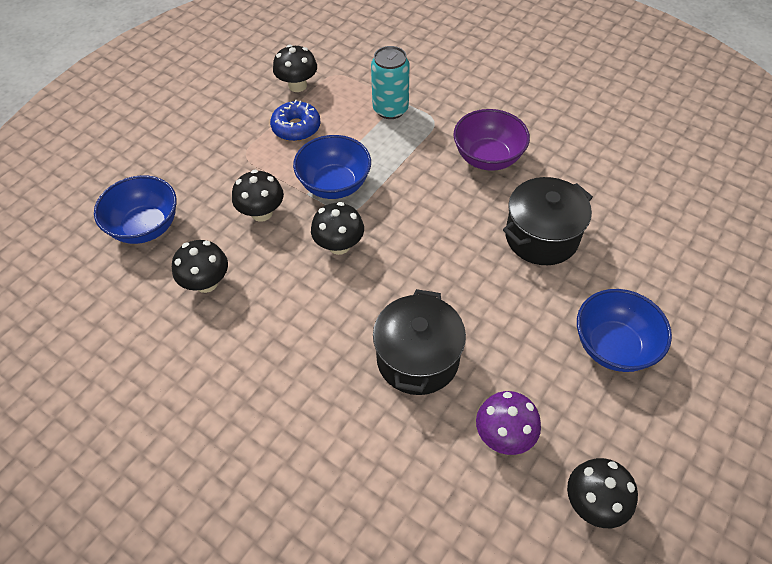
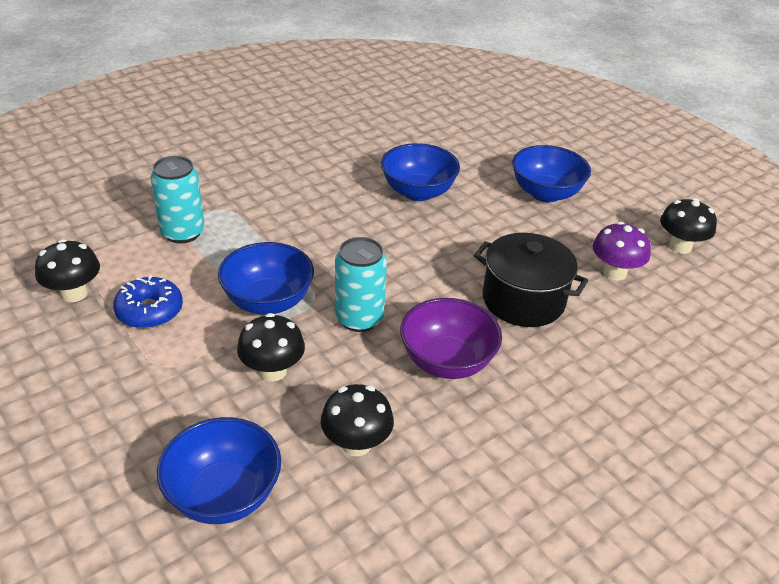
camera: 75 degrees left, 15 degrees down
black mushroom [311,202,364,255] -> turquoise can [335,237,387,332]
purple bowl [453,109,530,171] -> purple bowl moved to [400,298,502,379]
black pot [503,177,593,265] -> blue bowl [381,143,460,201]

